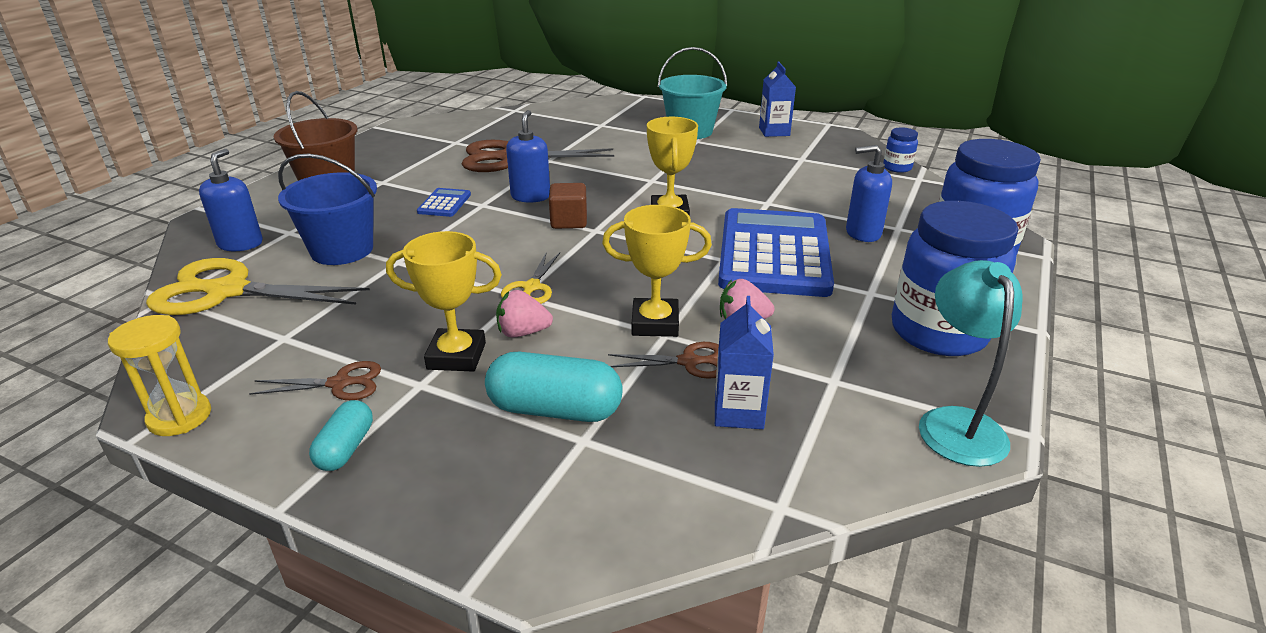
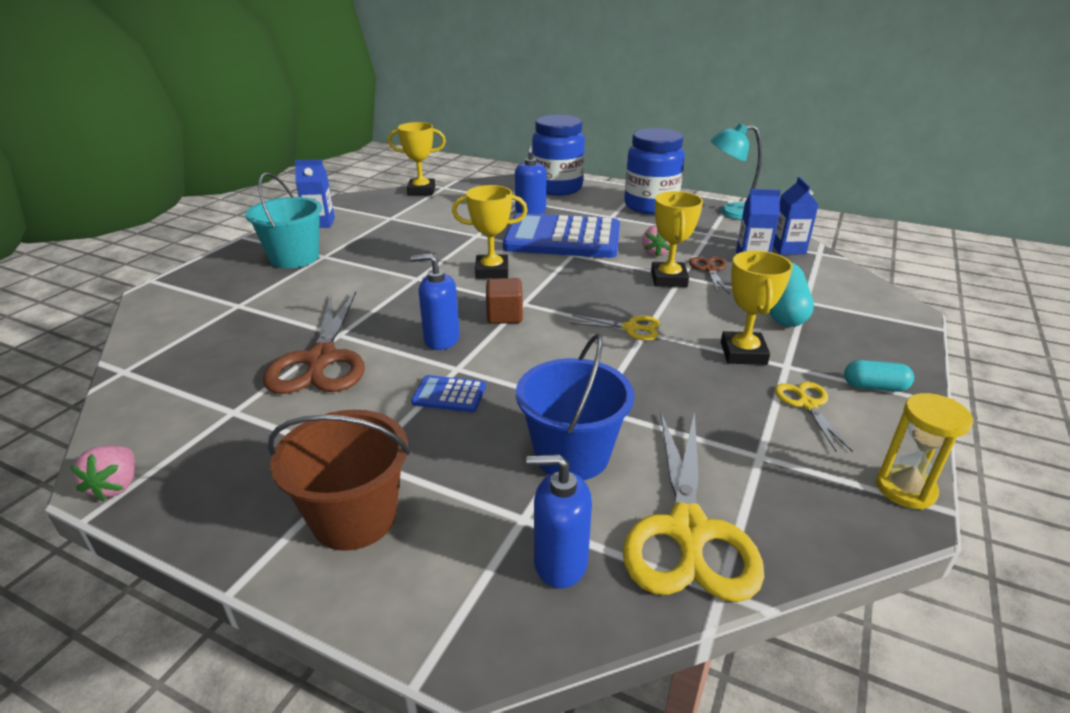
camera: 90 degrees left, 0 degrees up
brown scissors [249,361,381,400] -> yellow scissors [775,382,853,452]
pink strawberry [496,290,553,337] -> pink strawberry moved to [71,445,135,501]
blue jar [883,127,918,173] -> yellow trophy [388,122,446,195]
none -> blue carton [773,177,818,255]

